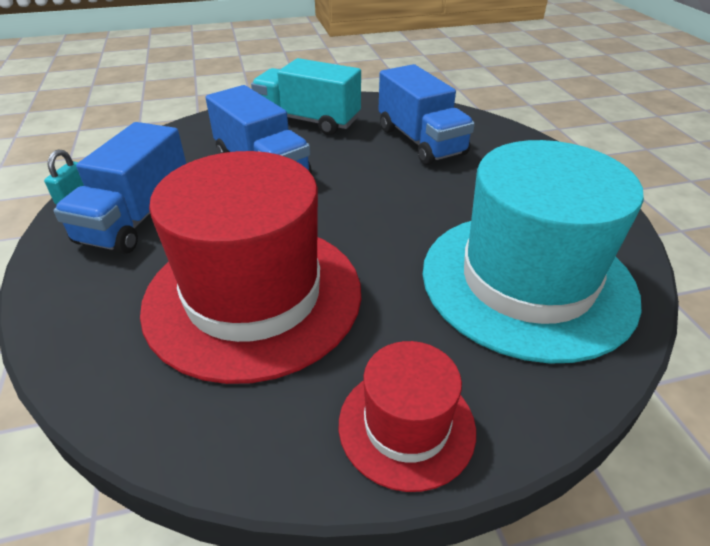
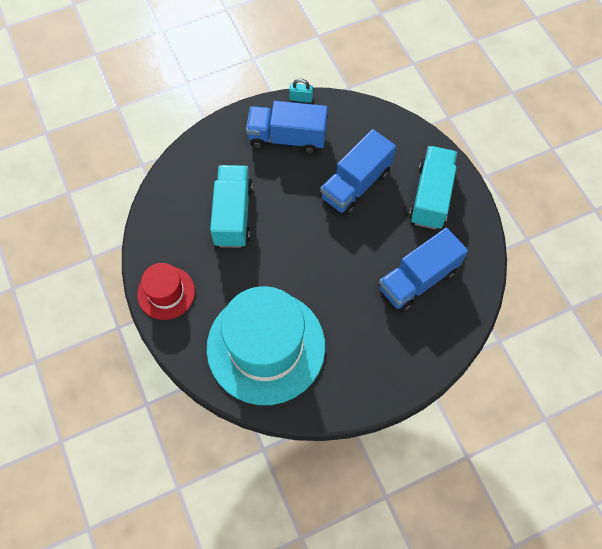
camera: 80 degrees right, 25 degrees up
red hat [140,151,361,384] -> turquoise truck [210,165,253,248]

